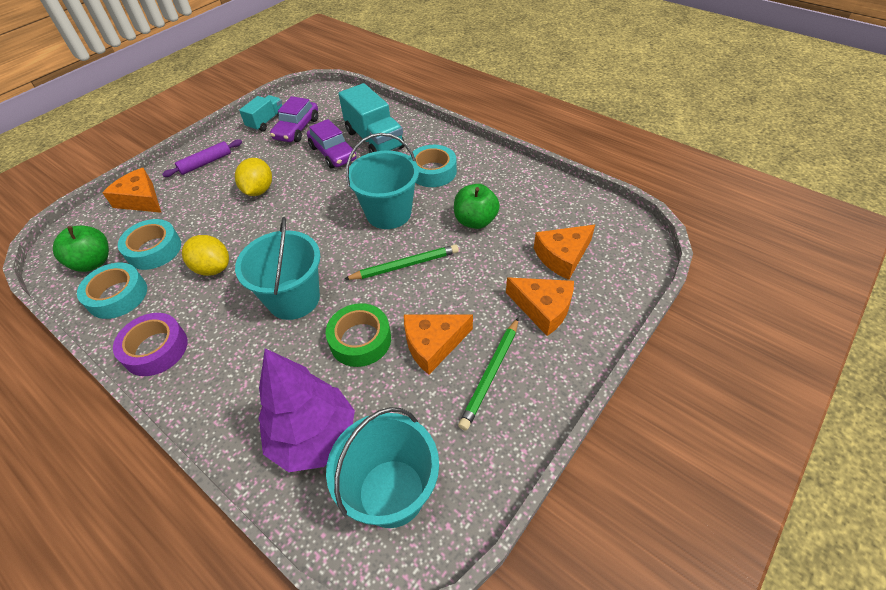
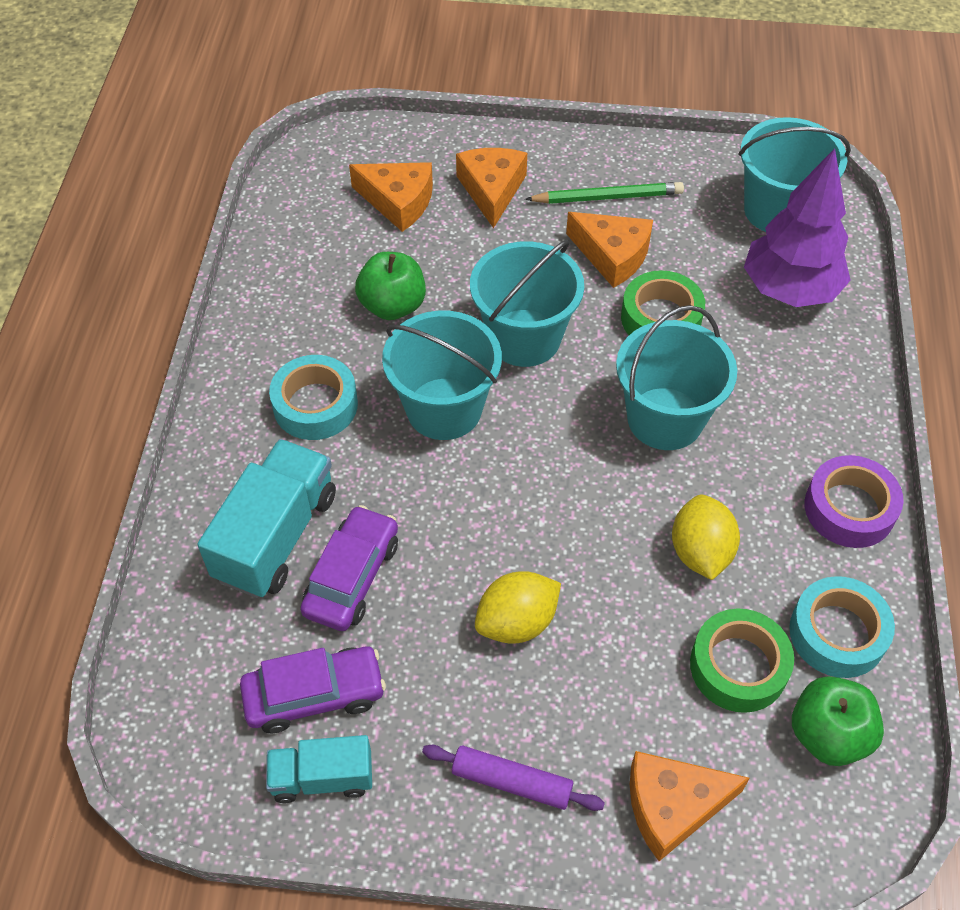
camera: 125 degrees left, 5 degrees up
orange cheese [103,168,161,213] -> orange cheese turned 75 degrees clockwise [630,751,750,861]
turquoise tape [118,219,181,270] -> green tape [690,608,794,713]
green pencil [344,244,459,280] -> turquoise bucket [470,240,584,367]

